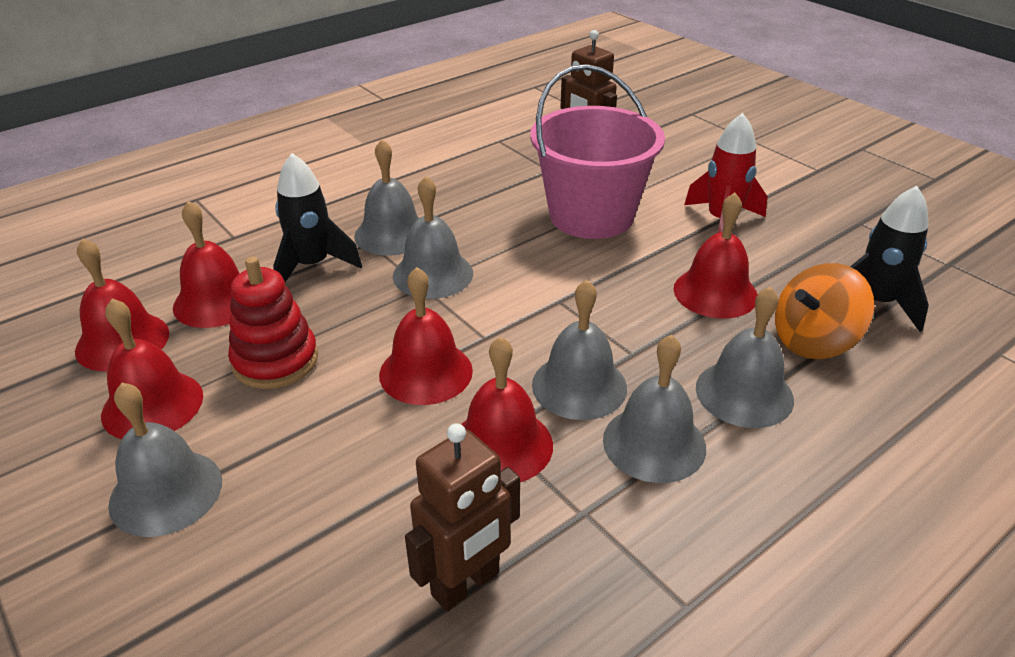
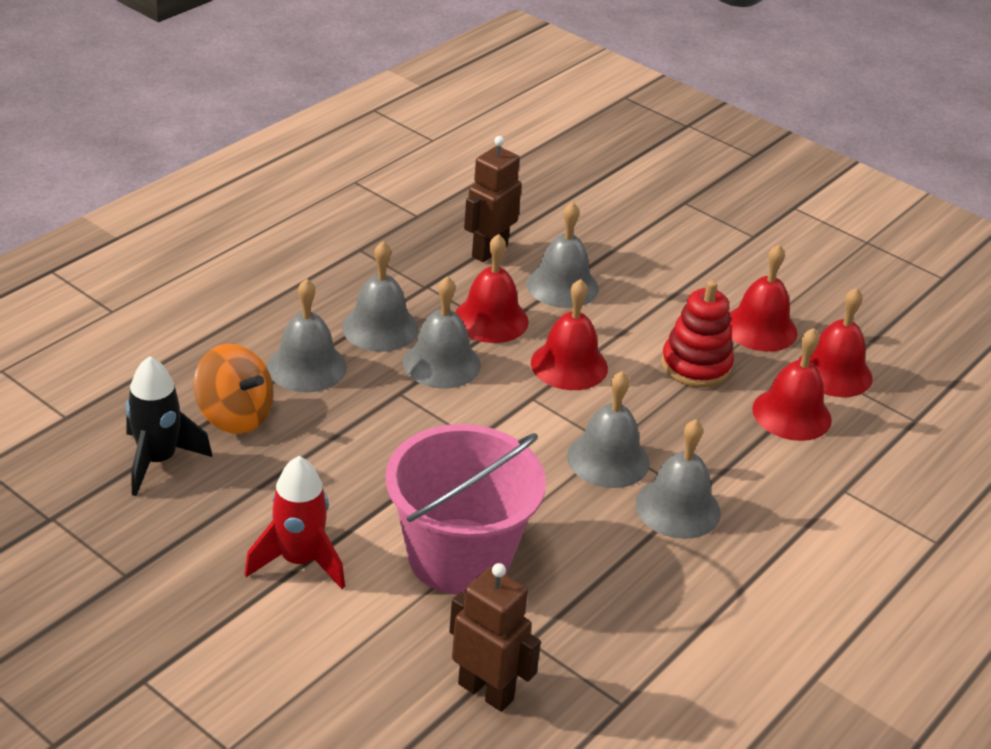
camera: 165 degrees right, 0 degrees up
grey bell [108,383,222,537] -> grey bell moved to [526,202,599,308]
black rocket [273,153,362,282] -> none
red bell [673,192,758,319] -> none
orange spinning top [775,263,874,359] -> orange spinning top turned 75 degrees clockwise [193,344,274,434]

